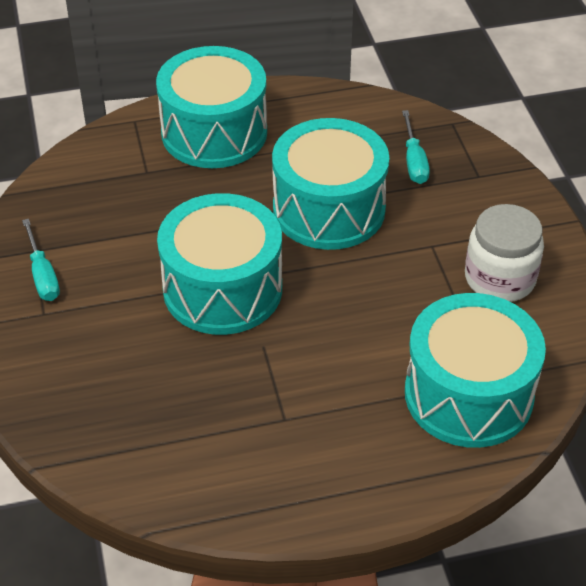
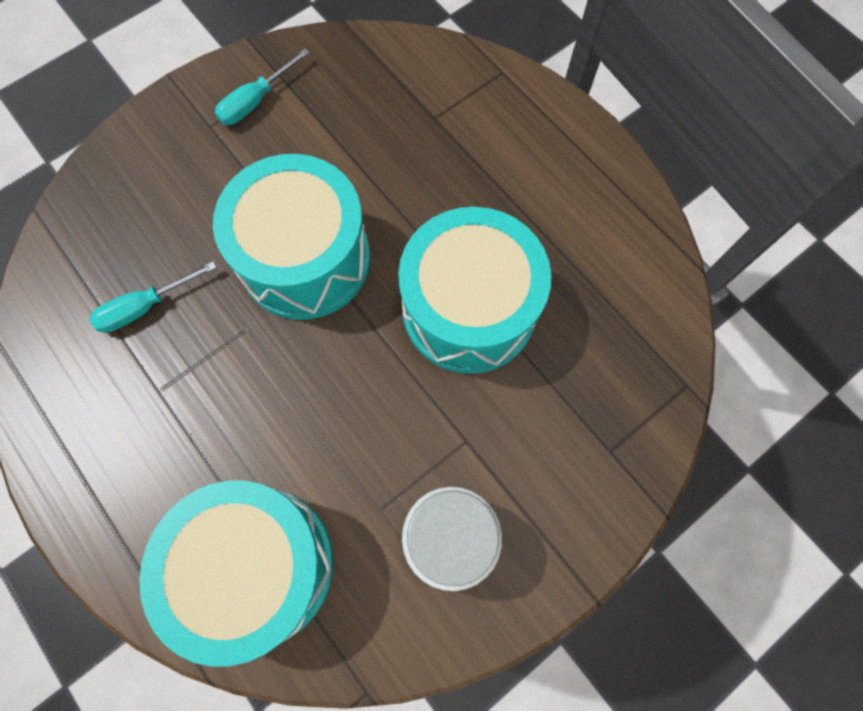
camera: 65 degrees right, 25 degrees up
turquoise drum [156,46,267,168] -> none
turquoise screwdriver [402,110,430,184] -> turquoise screwdriver moved to [90,261,217,333]

